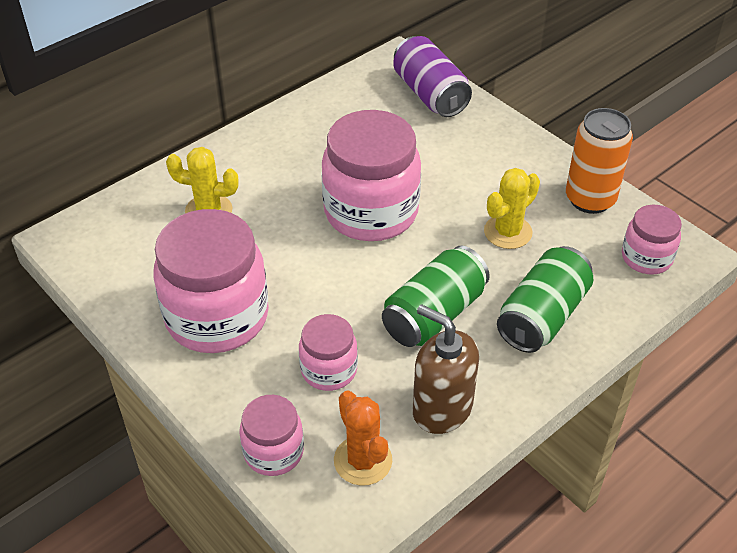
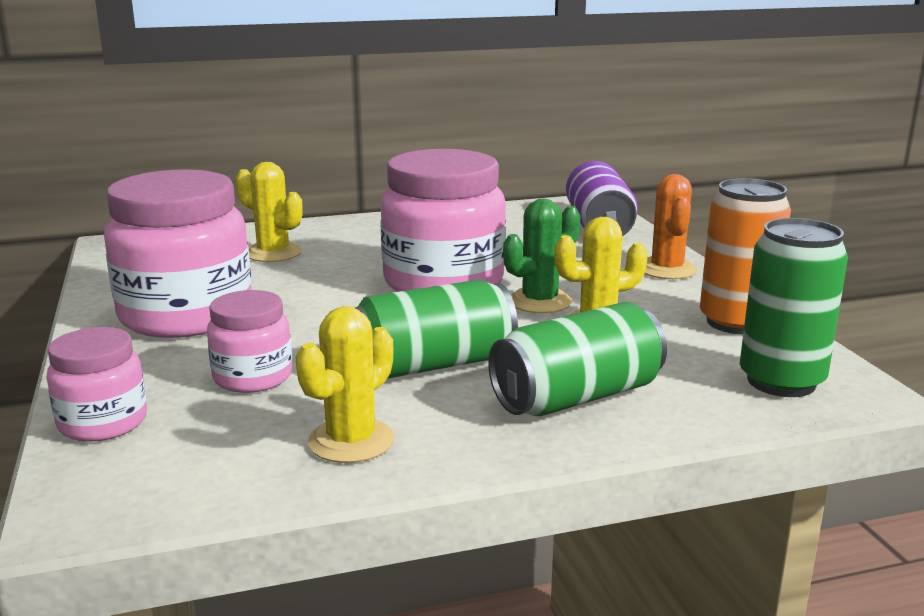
camera: 25 degrees right, 25 degrees down
orange cactus [334,391,392,486] -> orange cactus moved to [645,174,697,279]
brown soap dispenser [413,304,479,434] -> yellow cactus [295,306,394,463]
pink jar [622,205,682,274] -> green can [740,218,848,397]
none -> green cactus [503,199,581,313]

